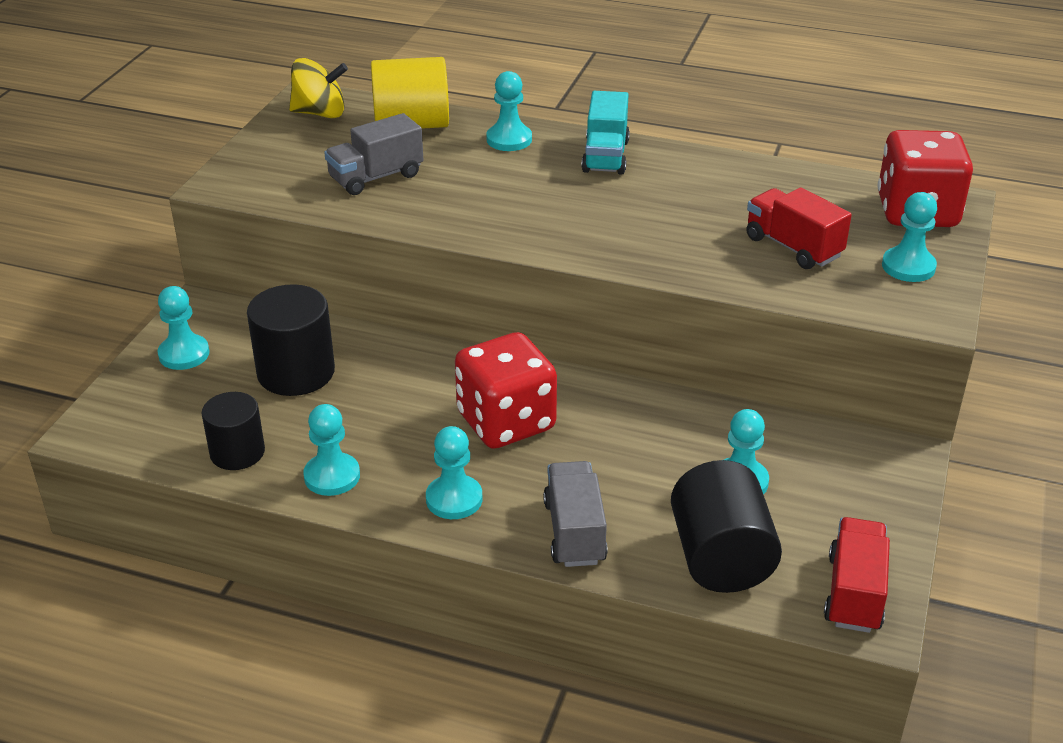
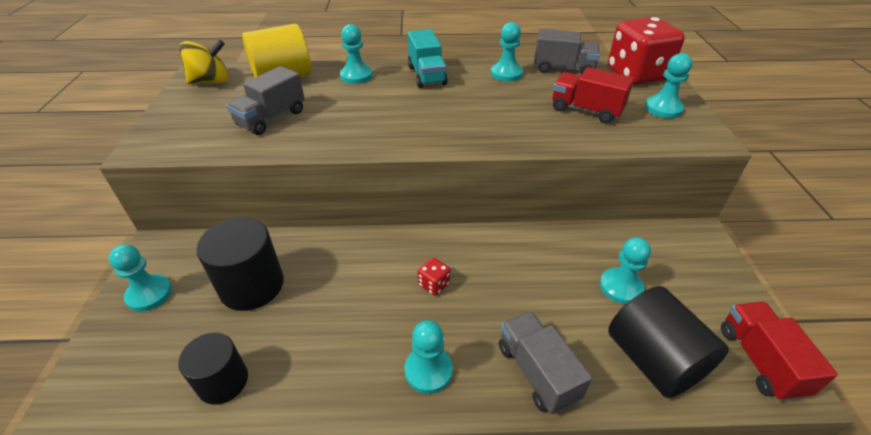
camera: 20 degrees left, 5 degrees up
turquoise pawn [303,404,360,496] -> turquoise pawn moved to [491,22,523,82]
red dice [455,332,557,449] -> red dice [418,258,450,296], size x0.40
none -> grey truck [534,29,600,75]

